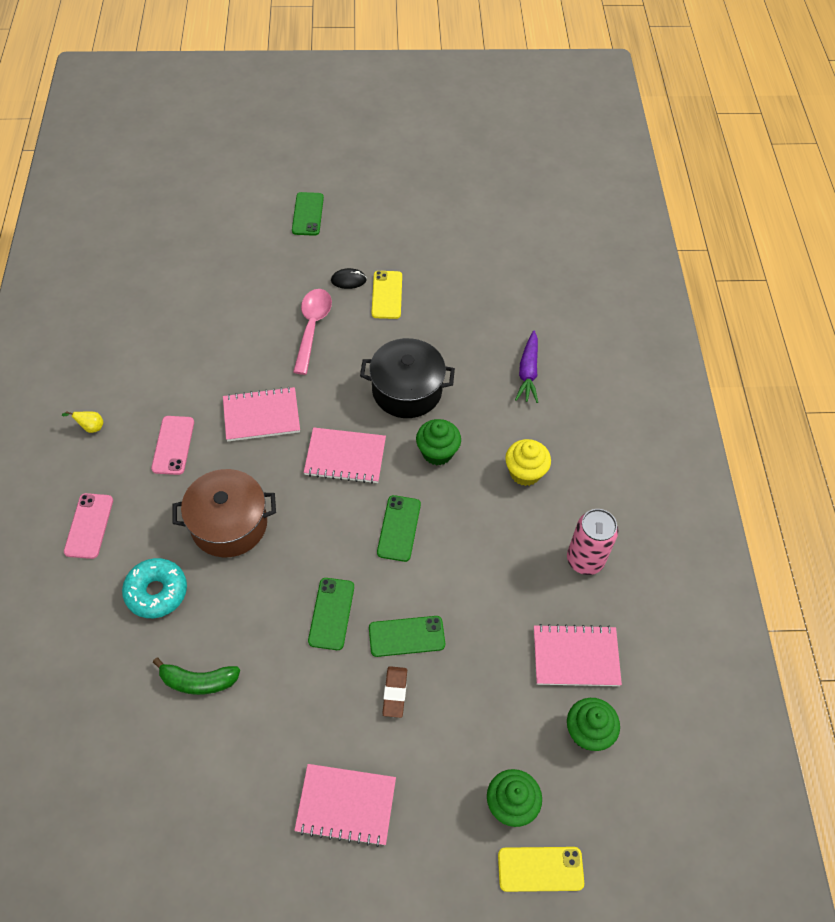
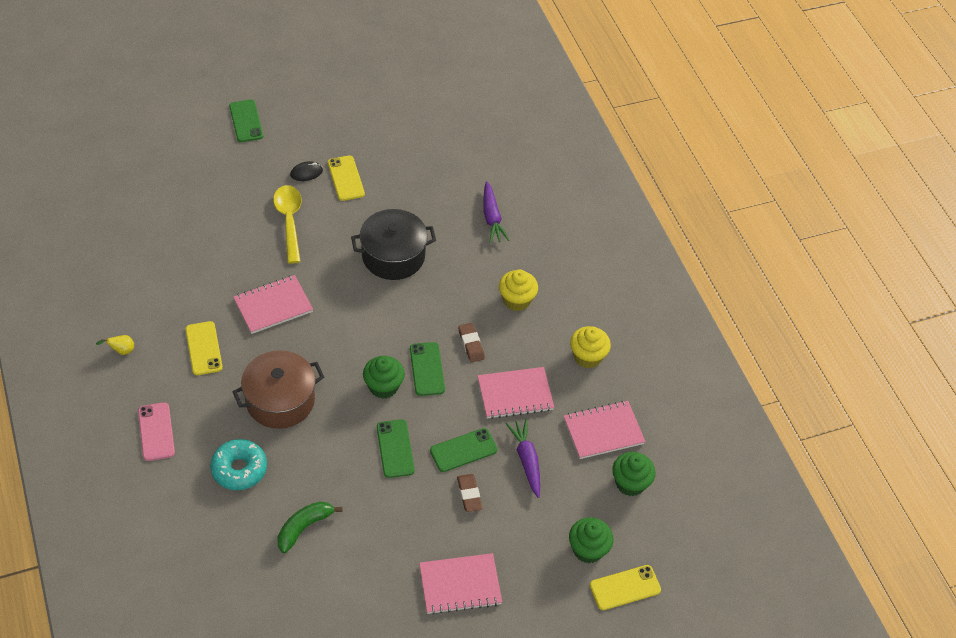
camera: 20 degrees left, 5 degrees down
pink phone [151,416,194,475] -> yellow phone [186,321,223,375]
green banana [153,658,240,695] -> green banana turned 150 degrees clockwise [277,501,342,553]
pink spoon [293,289,332,375] -> yellow spoon [273,185,301,264]
pink notebook [304,427,386,484] -> pink notebook moved to [477,367,554,419]
green cupcake [416,419,461,466] -> green cupcake moved to [363,356,405,399]
pink can [567,509,618,575] -> yellow cupcake [570,326,611,368]
none -> brown eraser [458,323,485,362]
none -> purple carrot [505,419,540,498]

